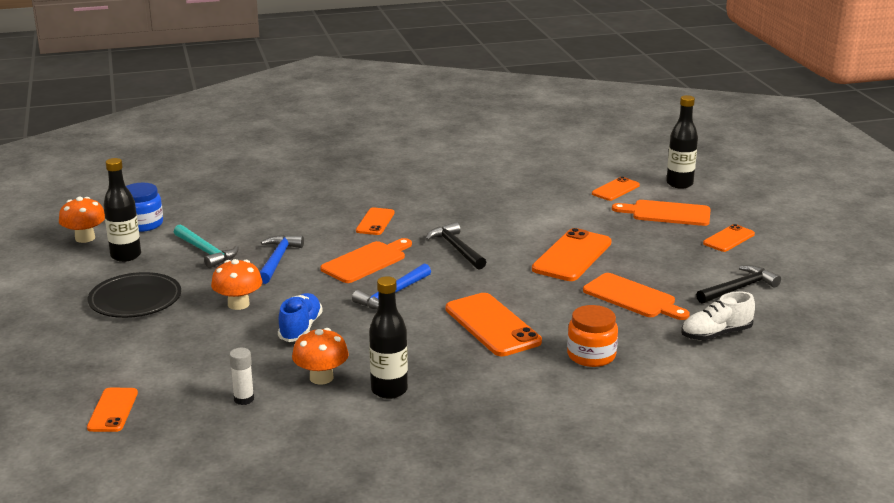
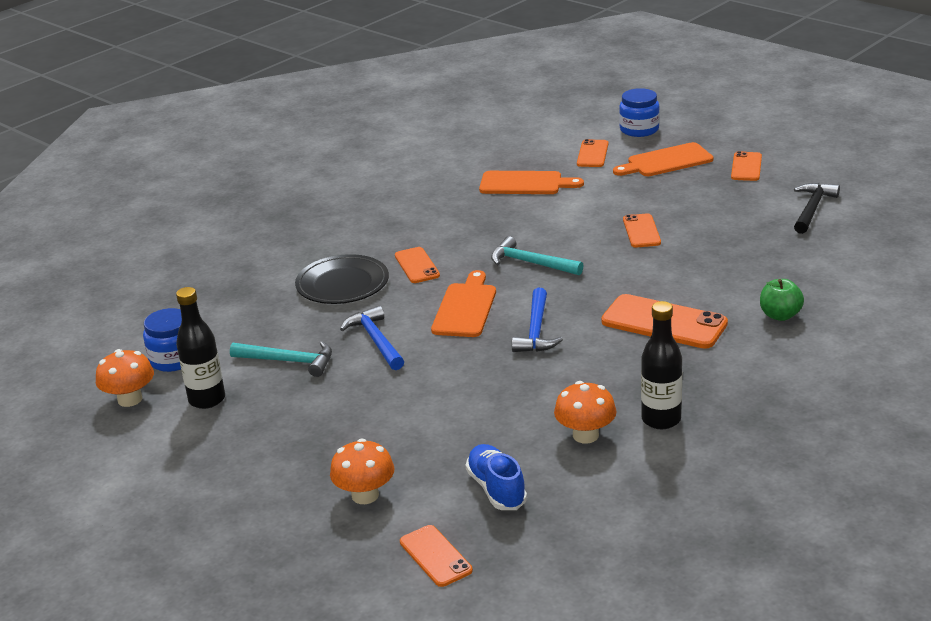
camera: 30 degrees left, 5 degrees up
black plate [88,272,181,318] -> black plate moved to [295,254,389,304]
orange mushroom [211,259,262,310] -> orange mushroom moved to [330,438,394,504]
white glue stick [229,348,254,405] -> none
blue shoe [278,293,323,342] -> blue shoe moved to [466,444,527,510]
black hammer [425,222,486,269] -> turquoise hammer [491,236,584,276]
orange phone [532,228,612,281] -> orange phone [623,213,661,248], size x0.58
orange jar [567,305,618,367] -> green apple [760,279,804,321]
orange cutting board [583,273,690,320] -> orange cutting board moved to [479,171,584,194]
black bottle [666,95,698,189] -> blue jar [619,88,660,137]
white shoe [681,291,755,340] -> none

